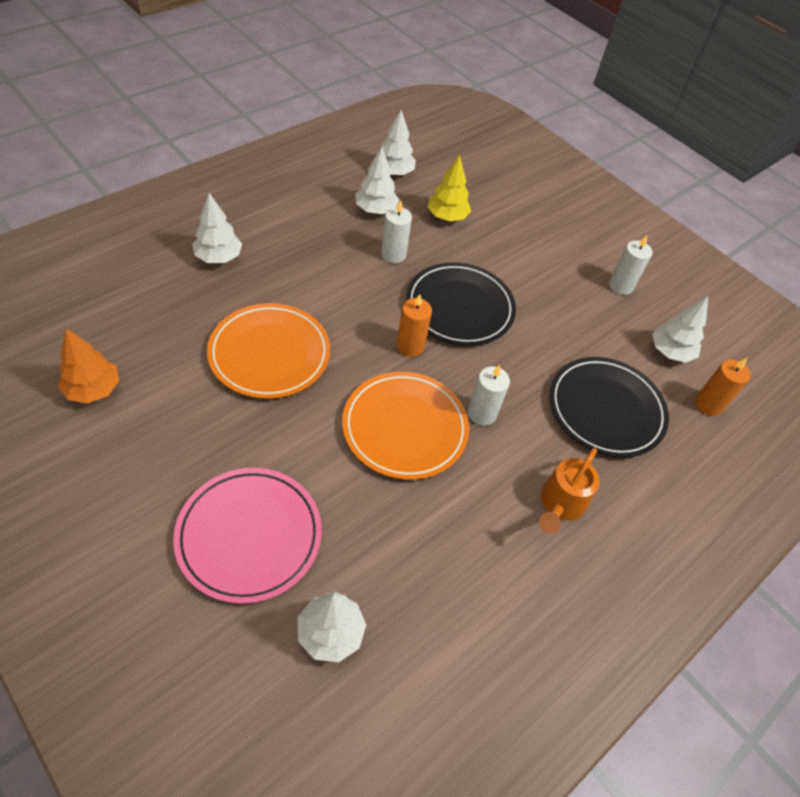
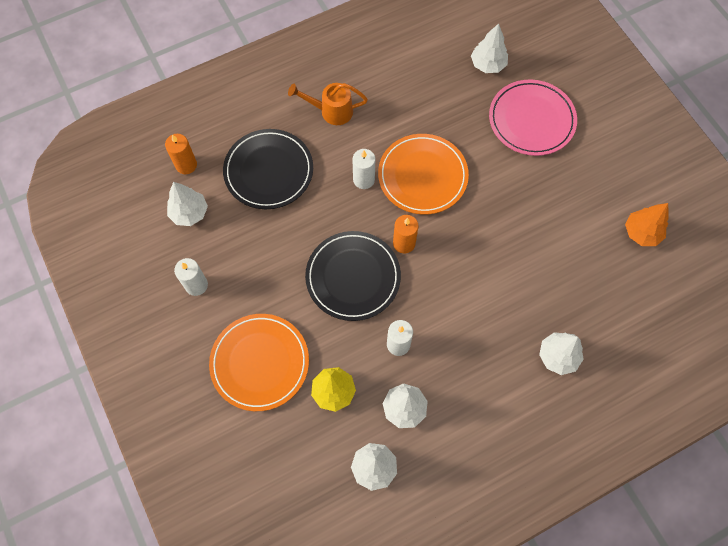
camera: 160 degrees left, 15 degrees up
orange plate [207,303,330,399] -> orange plate moved to [209,314,309,411]
orange watering can [539,448,600,533] -> orange watering can turned 135 degrees counterclockwise [288,83,368,125]

